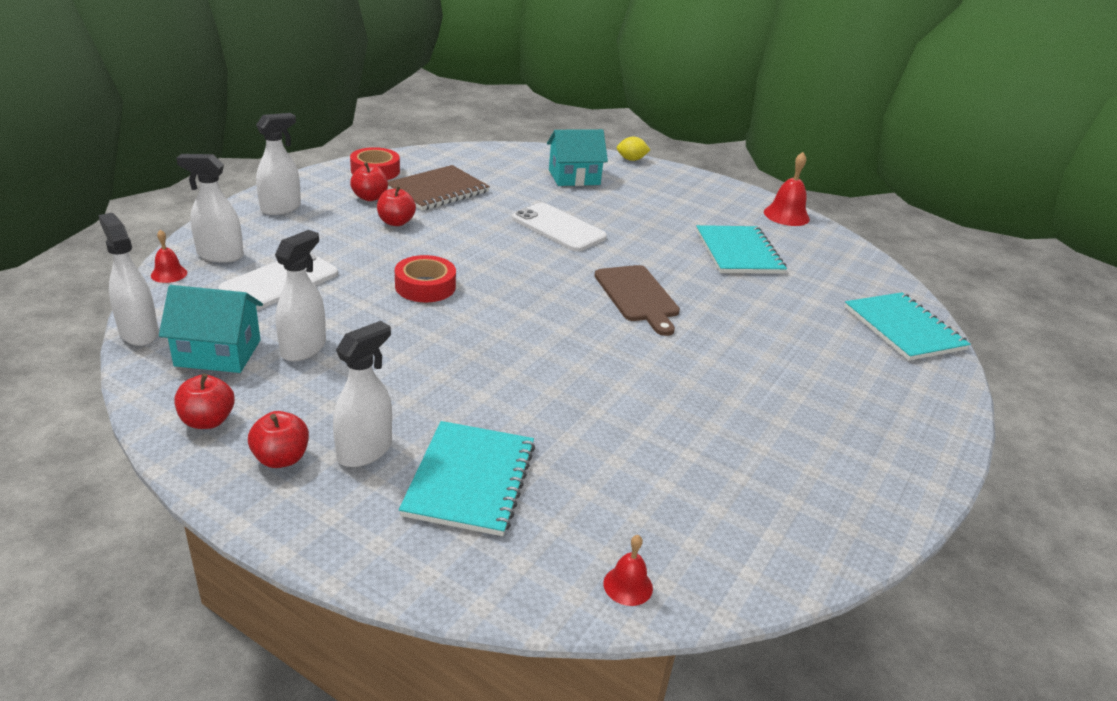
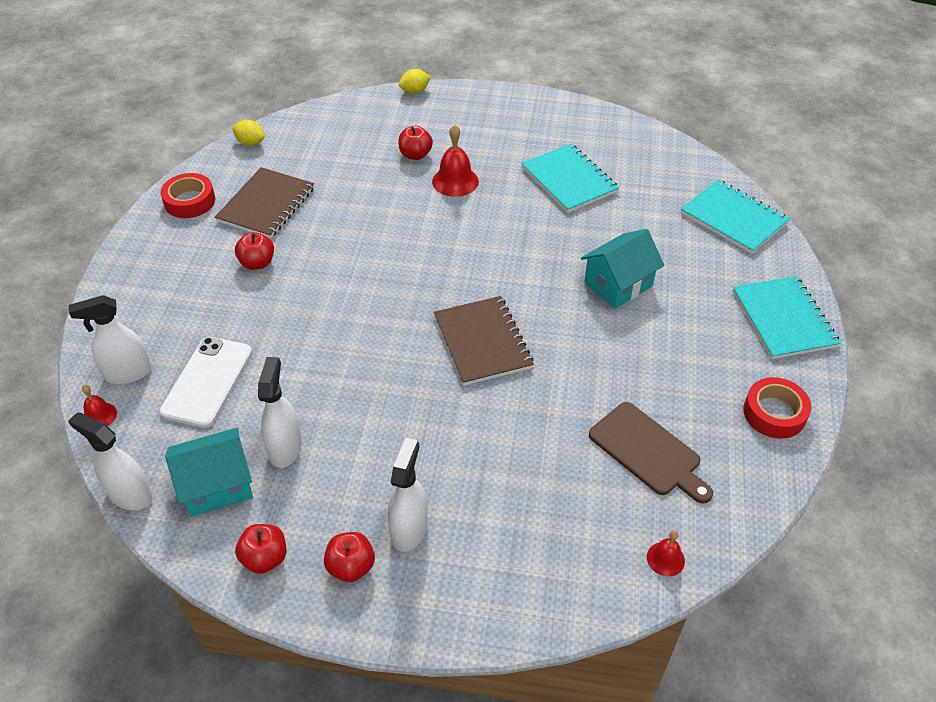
camera: 20 degrees left, 15 degrees up
white spray bottle [256,113,301,215] -> none
red apple [350,162,388,201] -> red apple moved to [398,126,433,160]
red tape [395,255,456,302] -> red tape moved to [743,377,811,439]
turquoise notebook [399,421,535,536] -> turquoise notebook moved to [733,276,841,359]
white phone [512,203,607,252] -> none
turquoise house [547,129,608,186] -> turquoise house moved to [581,229,664,308]
brown cutting board [594,265,680,336] -> brown cutting board moved to [589,402,713,504]
red bell [764,152,810,226] -> red bell moved to [432,125,479,197]
none -> yellow lemon [232,120,265,146]
none -> brown notebook [434,296,534,386]

